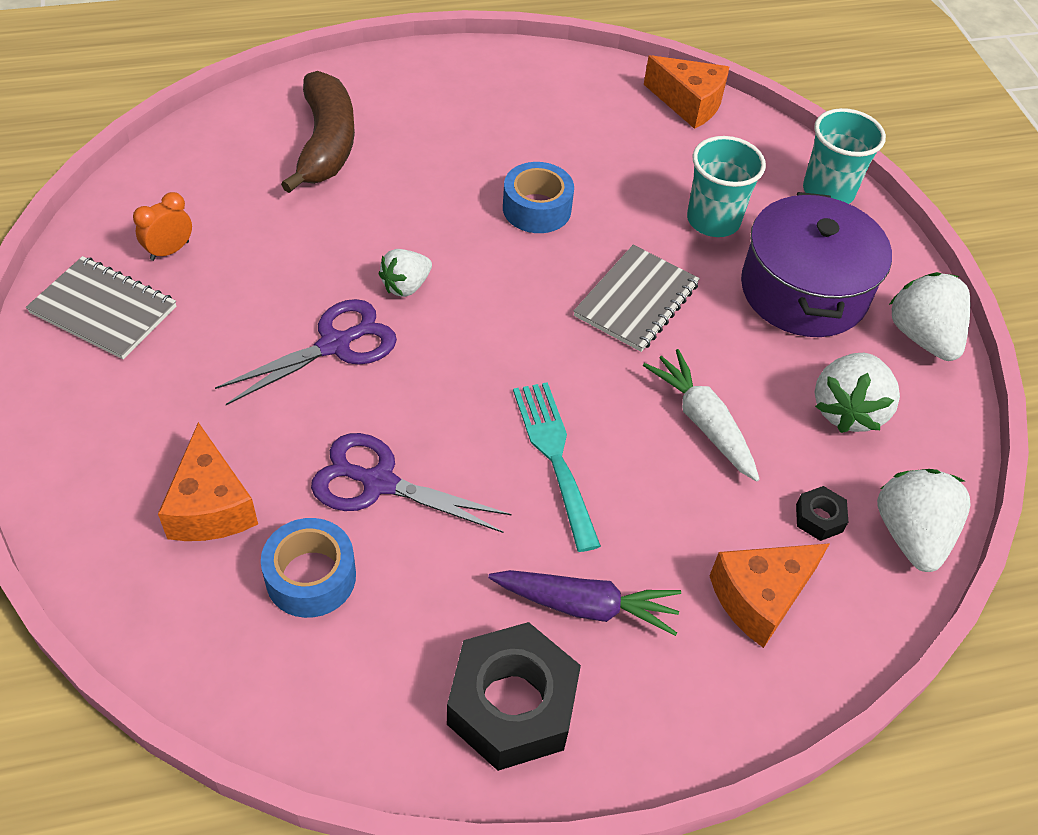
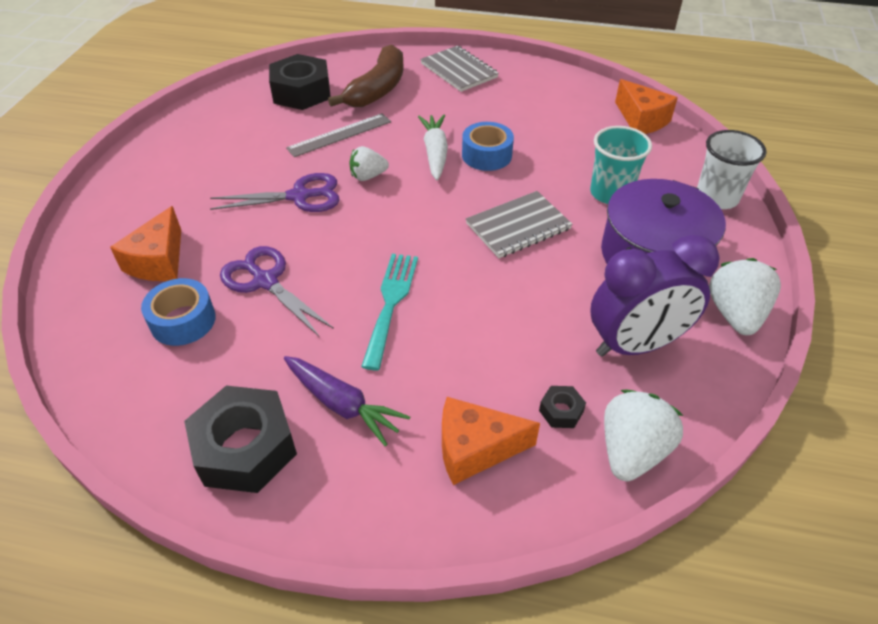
camera: 30 degrees right, 5 degrees down
grey notebook [26,256,176,359] -> grey notebook moved to [420,46,499,92]
orange clock [133,192,192,261] -> none
white carrot [643,349,760,482] -> white carrot moved to [418,115,448,180]
turquoise cup [803,108,886,204] -> white cup [697,130,767,209]
white strawberry [815,353,900,433] -> purple clock [590,234,720,357]
none -> black nut [269,54,331,110]
none -> grey ruler [286,113,391,157]

